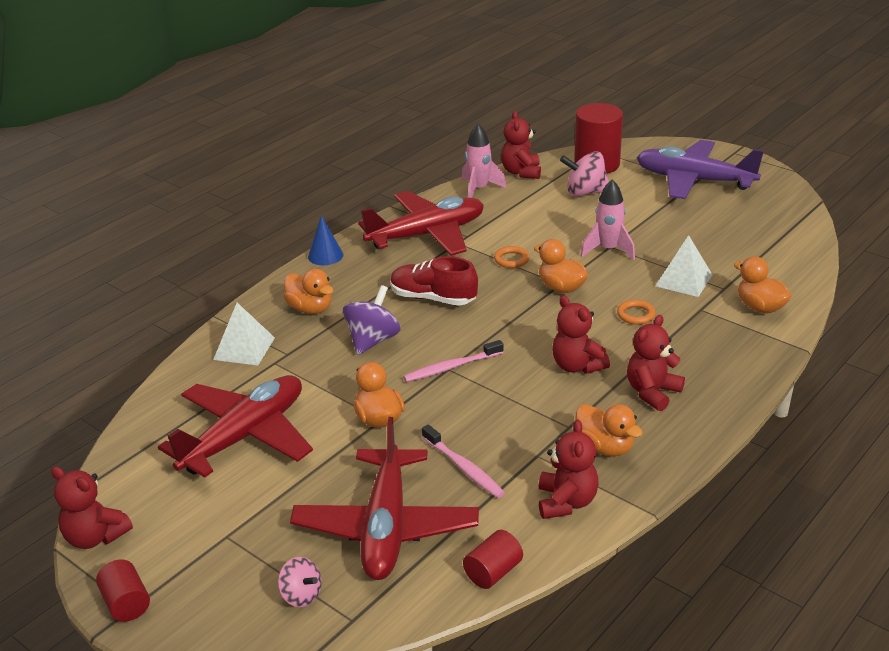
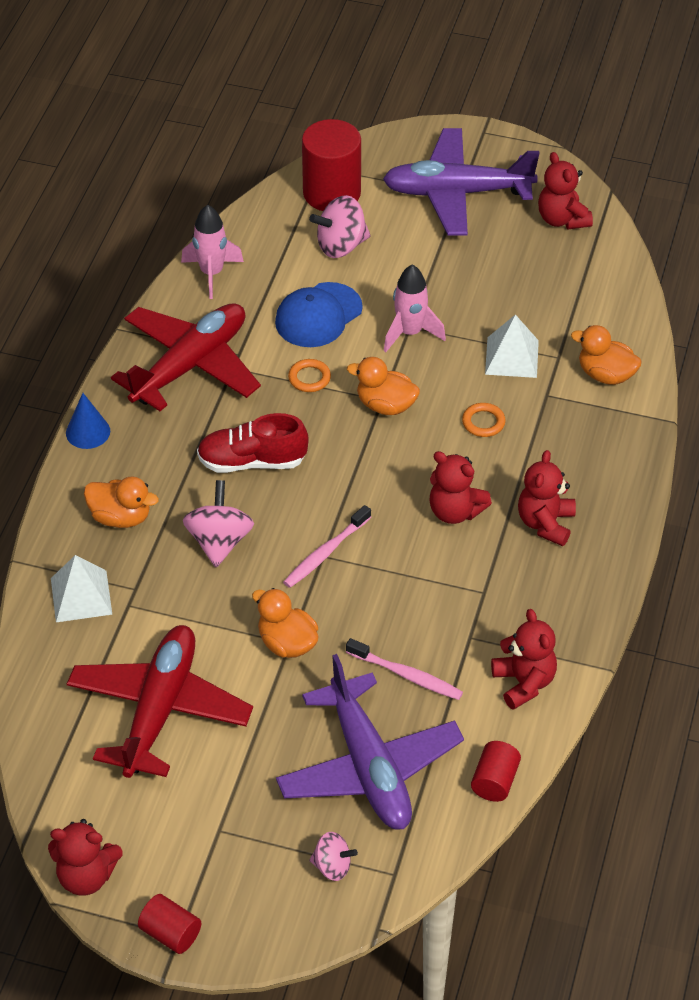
camera: 25 degrees left, 15 degrees up
red plane [290,417,479,580] -> purple plane [276,654,464,830]
purple spinning top [343,285,401,355] -> pink spinning top [183,480,254,567]
red teddy bear [501,111,541,179] -> red teddy bear moved to [538,152,593,229]
orange duck [575,404,643,456] -> none
none -> blue cap [275,282,363,347]

